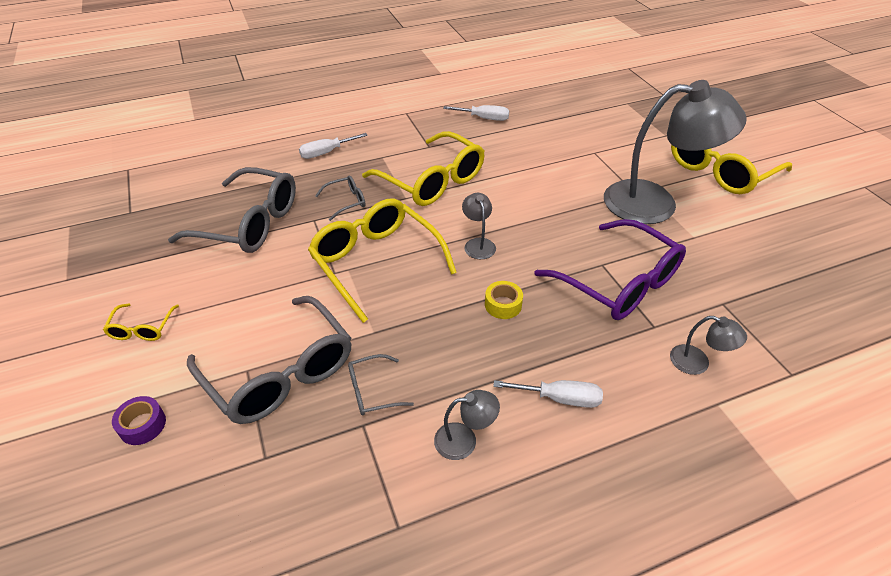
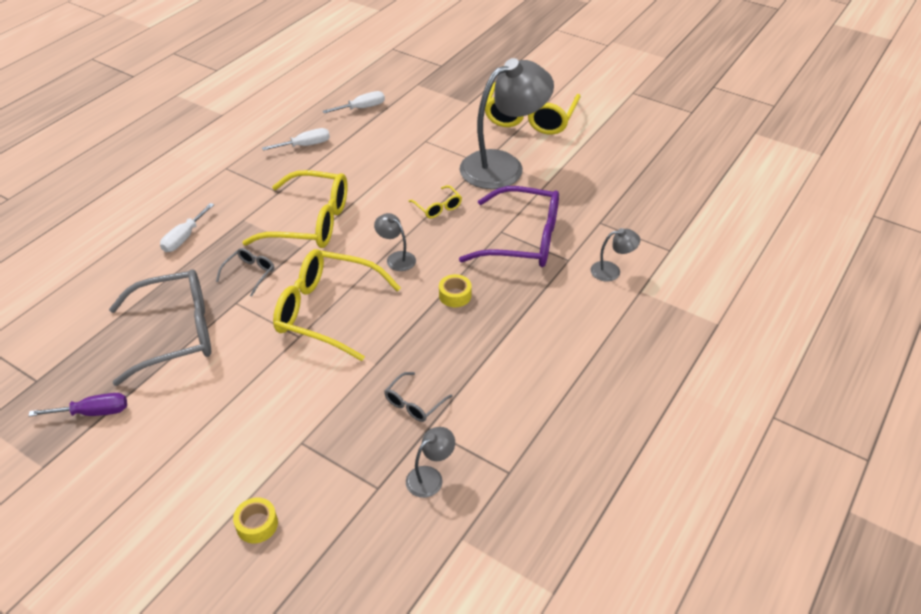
camera: 35 degrees left, 0 degrees up
yellow glasses [103,303,179,341] -> yellow glasses moved to [408,185,462,218]
purple tape [112,396,166,445] -> yellow tape [233,497,278,543]
grey glasses [187,296,351,424] -> none
grey lamp [434,390,500,460] -> grey lamp moved to [406,427,455,498]
white screwdriver [493,380,603,408] -> white screwdriver moved to [323,91,385,113]
none -> purple screwdriver [29,393,127,416]

